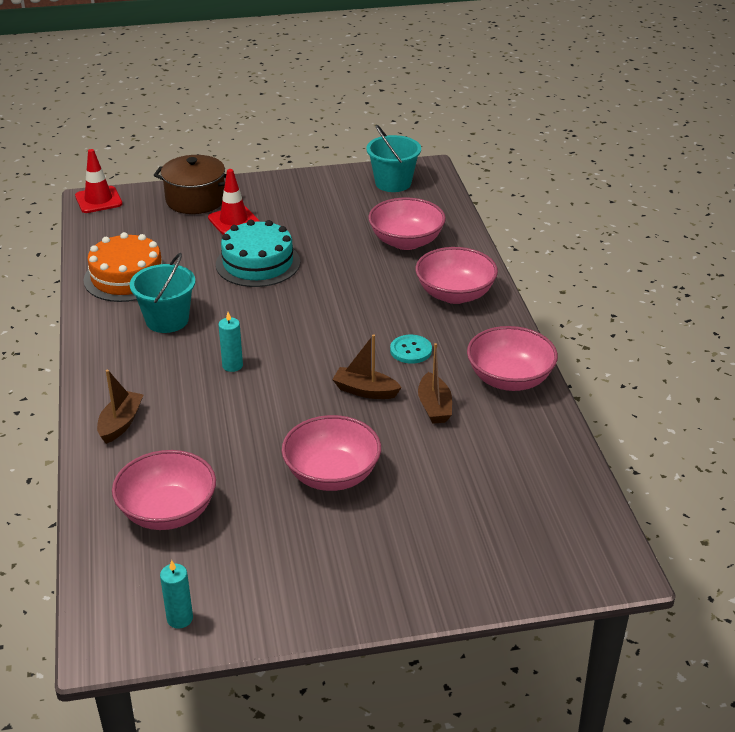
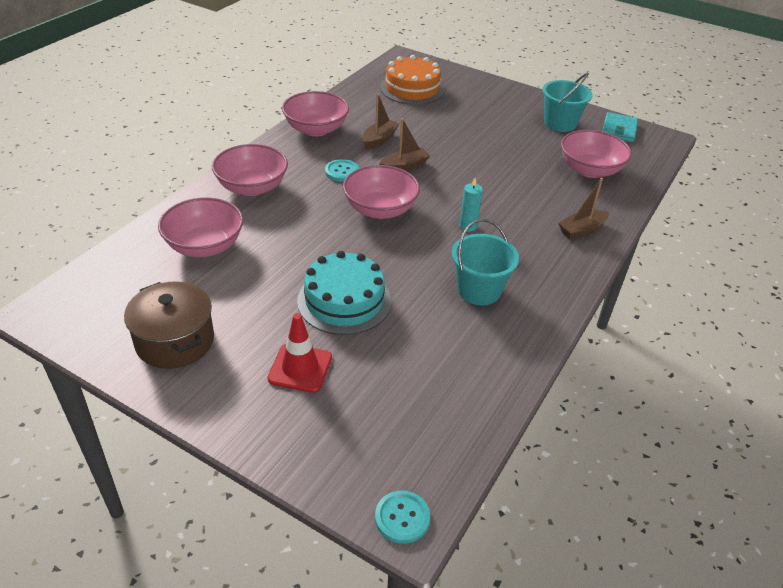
camera: 140 degrees left, 5 degrees up
red traffic cone [75,149,122,213] -> turquoise button [375,490,430,544]
orange cake [83,232,166,302] -> orange cake moved to [380,55,445,105]
brown pot [154,155,226,214] -> brown pot moved to [124,282,214,369]
turquoise candle [160,560,193,629] -> turquoise wallet [602,112,638,142]
pink bowl [282,415,381,491] -> pink bowl moved to [343,165,420,219]
brown boat [332,334,402,399] -> brown boat turned 90 degrees counterclockwise [379,118,430,171]
turquoise bucket [366,124,421,192] -> turquoise bucket moved to [542,72,592,132]

